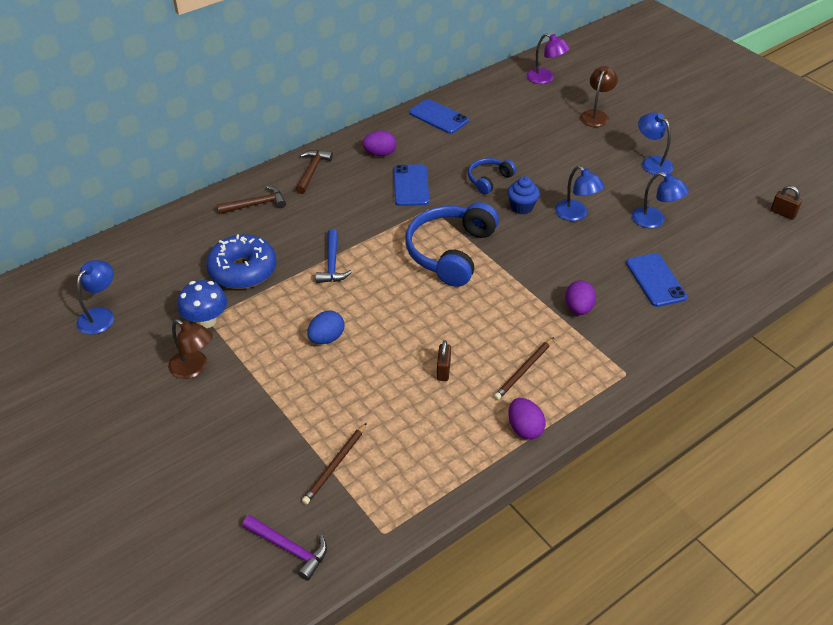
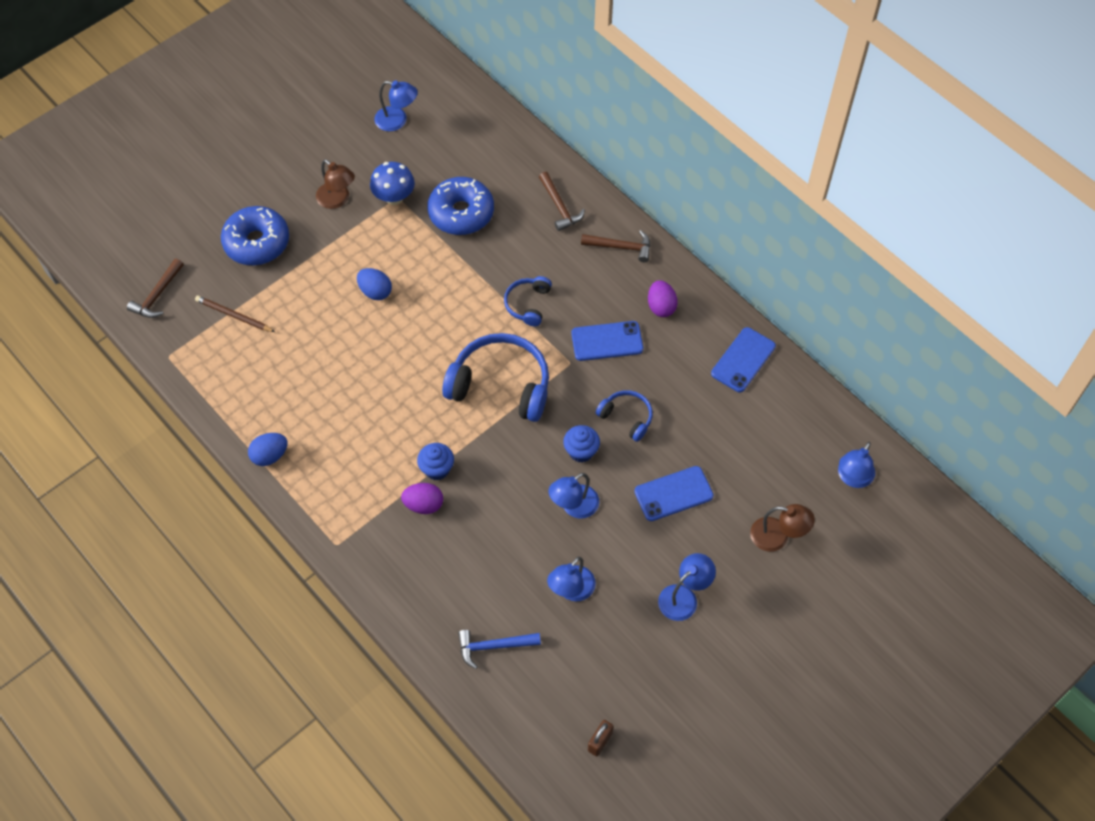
camera: 85 degrees right, 15 degrees up
brown lamp [168,319,213,379] -> brown lamp turned 75 degrees counterclockwise [316,159,355,209]
purple hammer [242,515,327,581] -> brown hammer [127,259,184,318]
blue hammer [316,229,352,283] -> blue hammer moved to [458,630,541,669]
brown padlock [437,340,451,381] -> none
brown pencil [494,337,554,400] -> none
purple egg [508,398,546,440] -> blue egg [248,433,288,466]
purple lamp [526,33,570,84] -> blue lamp [838,442,875,488]
blue phone [626,253,687,307] -> blue phone moved to [634,466,714,521]
none -> blue donut [221,206,289,265]
none -> blue cupcake [417,443,454,480]
none -> blue headphones [504,276,552,326]

